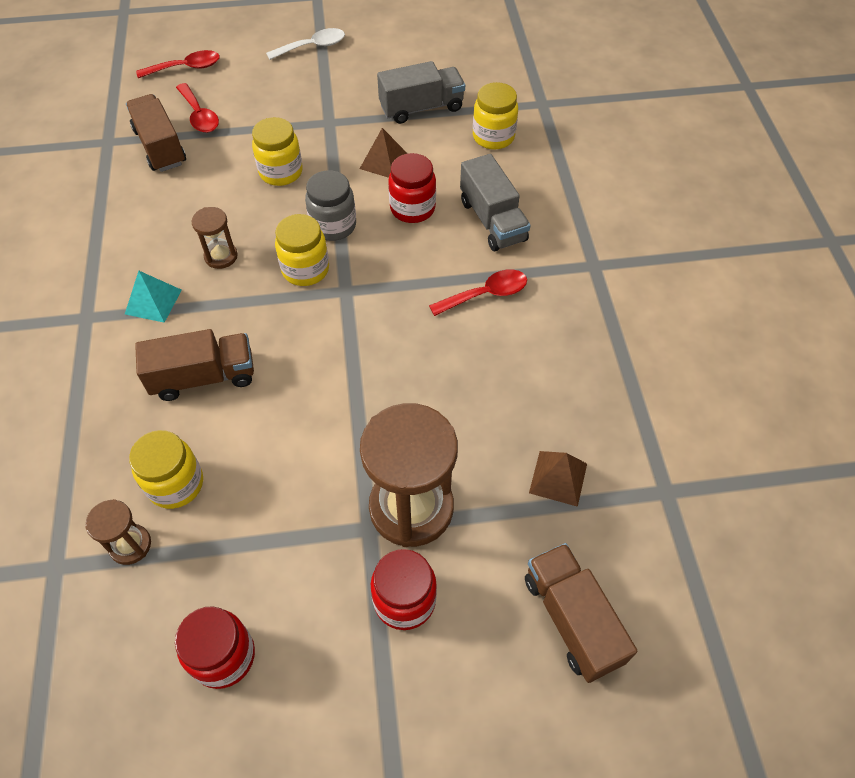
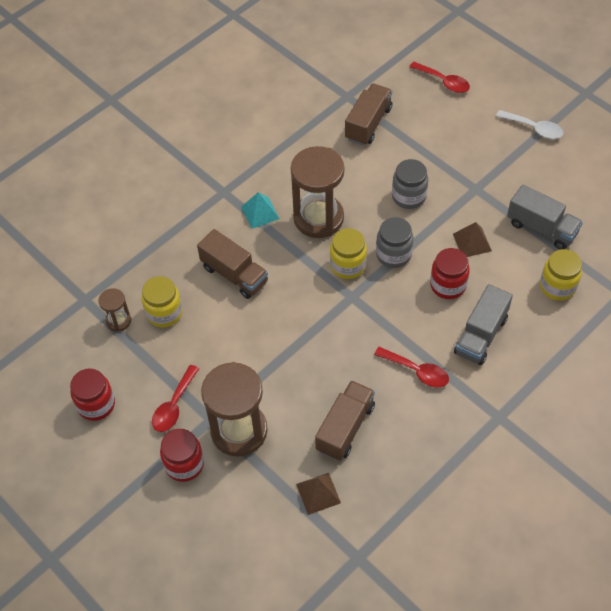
camera: 55 degrees right, 0 degrees up
red spoon [176,83,219,133] -> red spoon moved to [152,365,199,432]
brown hourglass [191,207,238,269] -> brown hourglass [291,146,345,238], size x2.10
yellow jar [252,117,303,186] -> grey jar [392,159,428,209]
brown truck [525,543,638,683] -> brown truck moved to [315,380,375,461]

